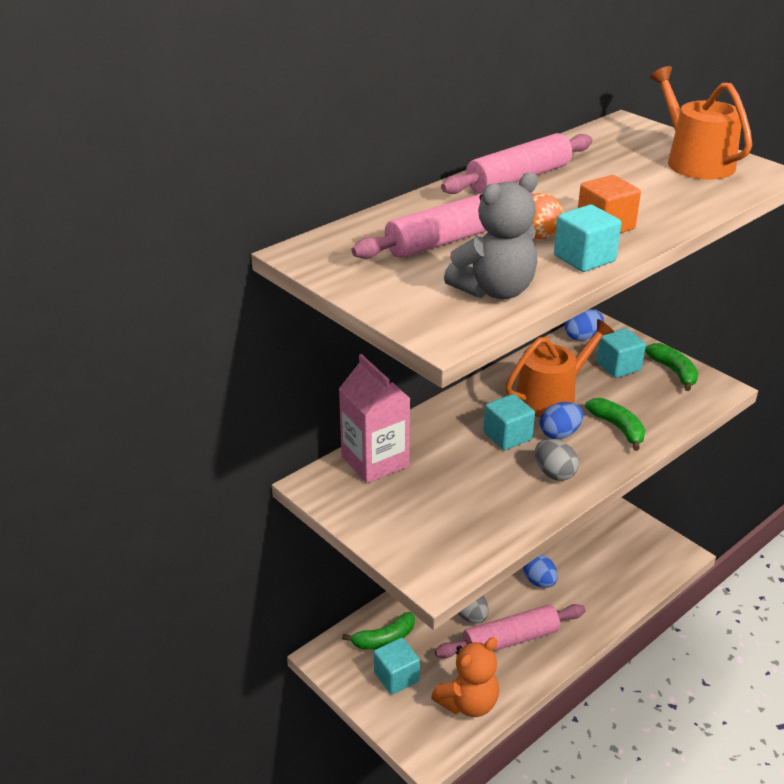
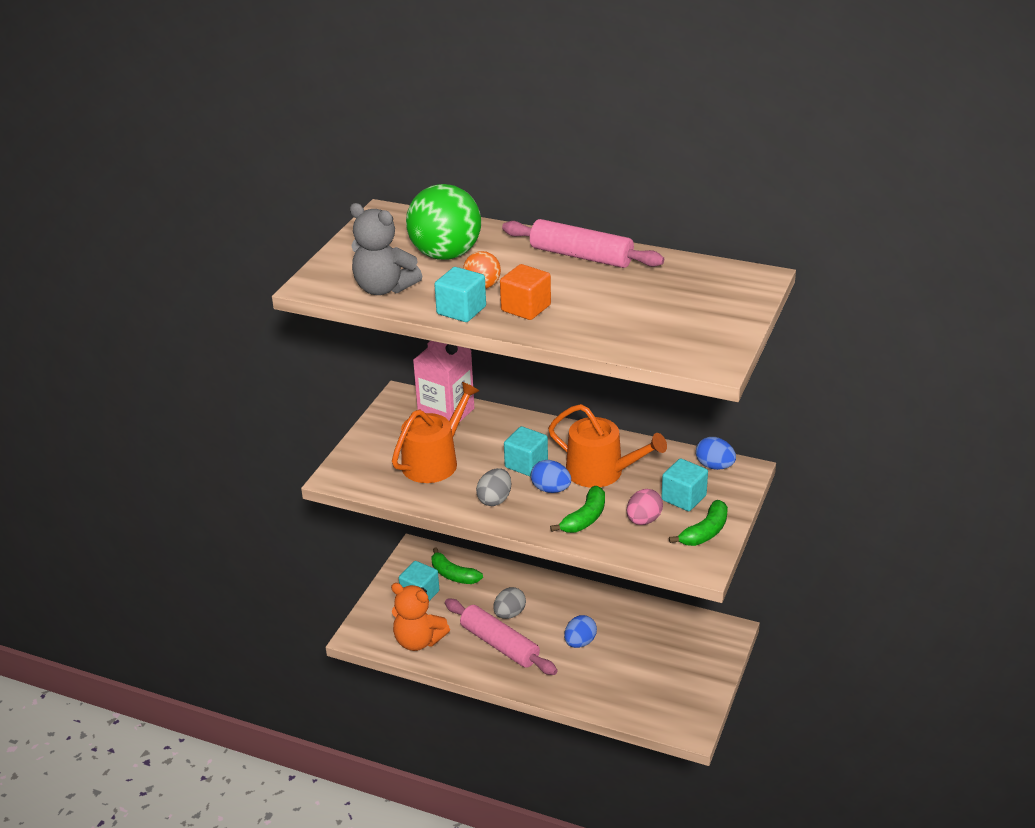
camera: 65 degrees right, 0 degrees up
pink rolling pin [351,193,534,259] -> green ball [406,184,481,260]
orange watering can [650,66,752,180] -> orange watering can moved to [392,382,479,483]
none -> pink egg [627,489,663,525]

